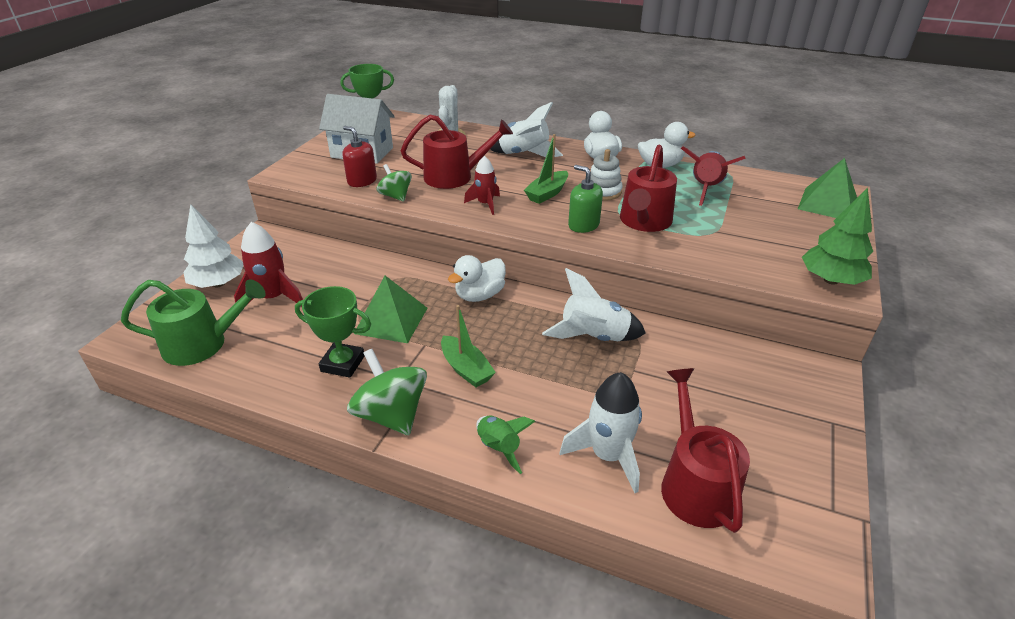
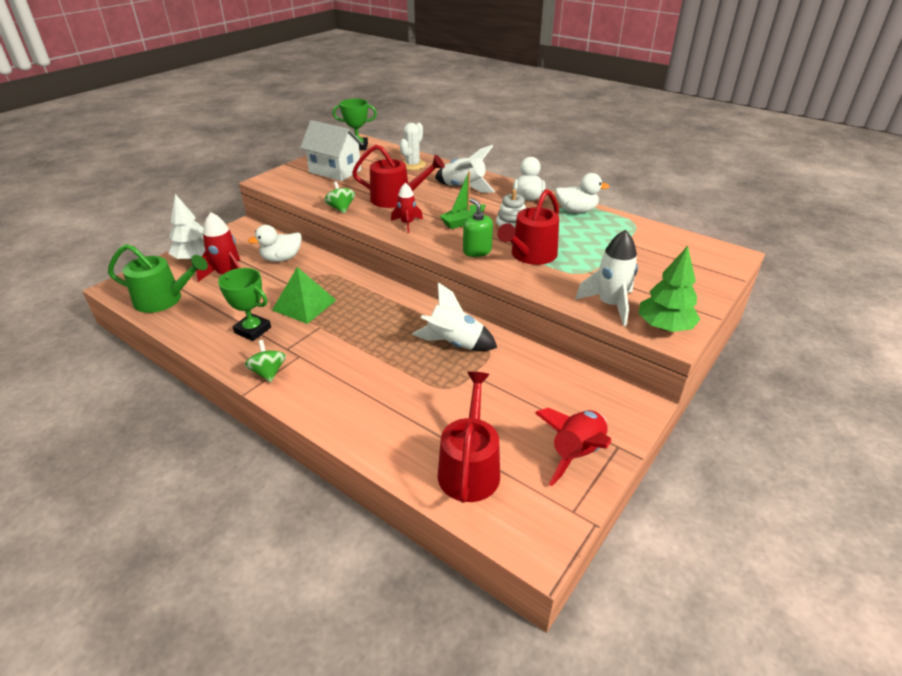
camera: 15 degrees right, 0 degrees up
red soap dispenser [343,126,377,187] -> none
green spinning top [347,349,427,435] -> green spinning top [245,340,286,382], size x0.61
green boat [441,305,496,387] -> none
white duck [448,255,506,302] -> white duck moved to [248,225,302,262]
green rocket [476,415,535,474] -> none
white rocket [560,372,642,493] -> white rocket moved to [575,230,638,326]
red rocket [681,146,746,206] -> red rocket moved to [535,408,611,486]
green pyramid [798,158,857,218] -> none

